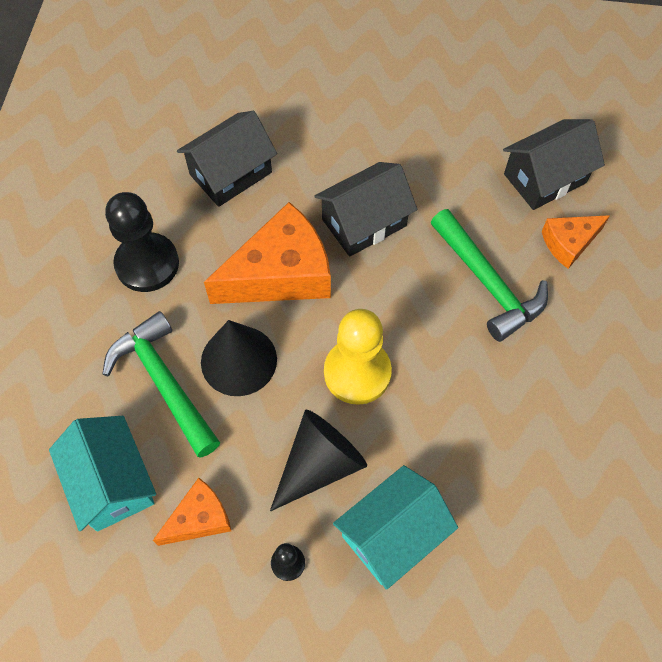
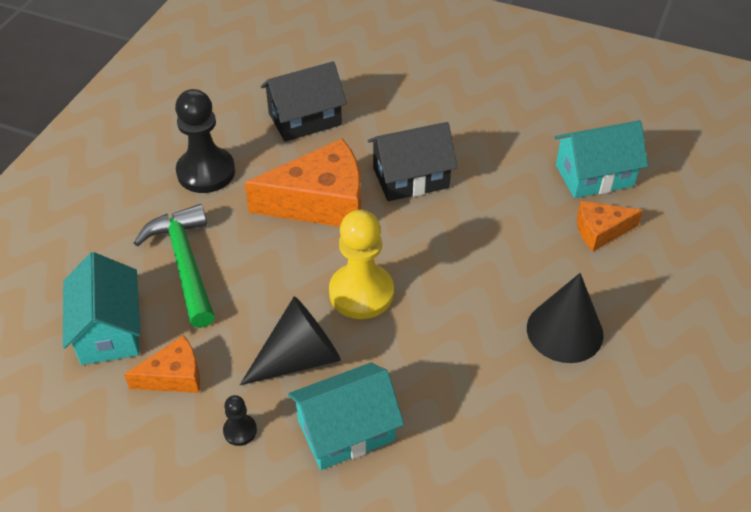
camera: 15 degrees right, 15 degrees down
black cone [201,320,277,396] -> black cone moved to [527,273,604,363]
green hammer [431,209,548,342] -> none
black house [503,119,605,210] -> turquoise house [554,120,648,198]

